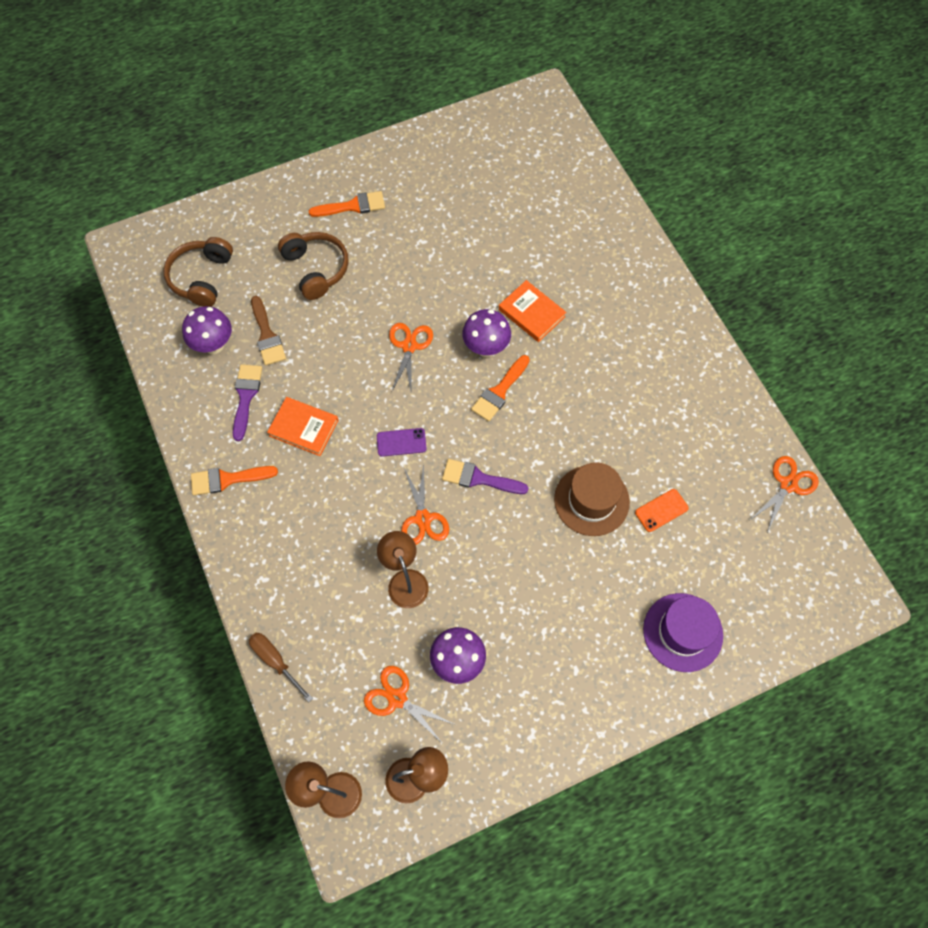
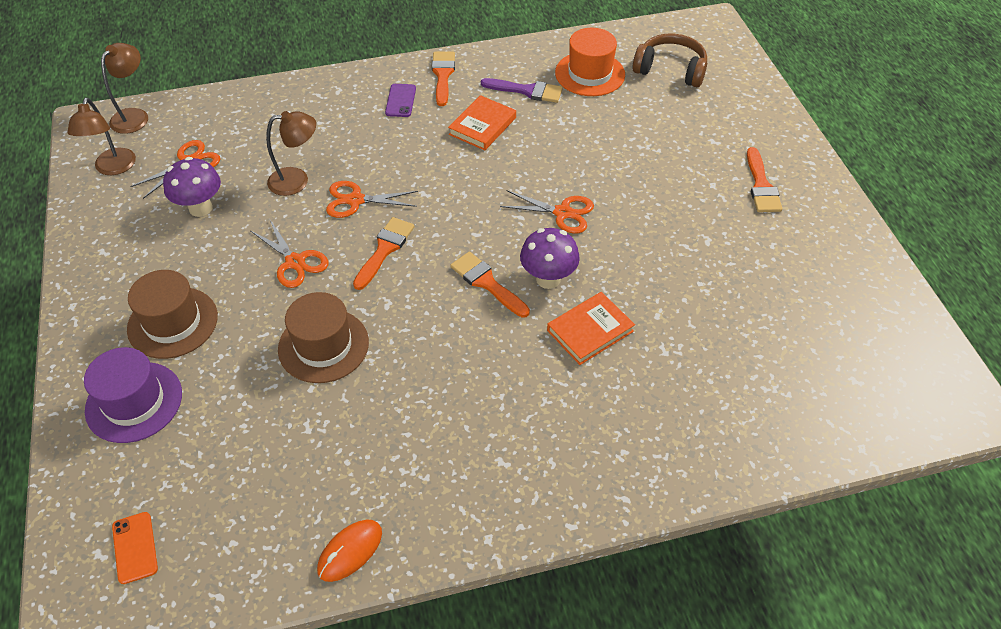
camera: 100 degrees right, 15 degrees down
purple mushroom [182,306,232,354] -> orange hat [555,28,625,96]
brown screwdriver [249,633,313,702] -> none
brown brush [251,296,286,366] -> none
brown headphones [278,232,349,300] -> none
purple phone [377,428,427,457] -> purple phone moved to [385,84,416,117]
purple brush [442,459,528,494] -> orange brush [353,217,415,290]
orange phone [635,489,689,532] -> orange phone moved to [112,512,158,584]
orange scissors [750,456,819,533] -> orange scissors moved to [251,220,329,288]
none -> brown hat [127,270,218,359]
none -> orange mouse [317,520,382,582]

